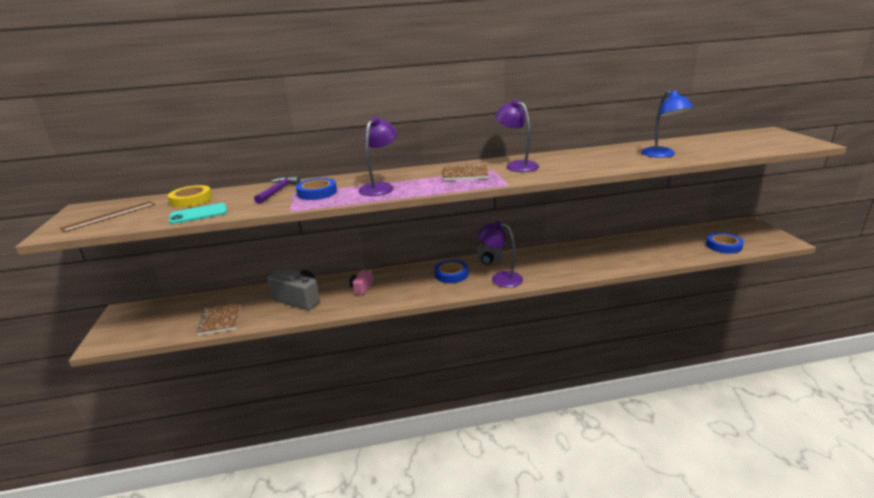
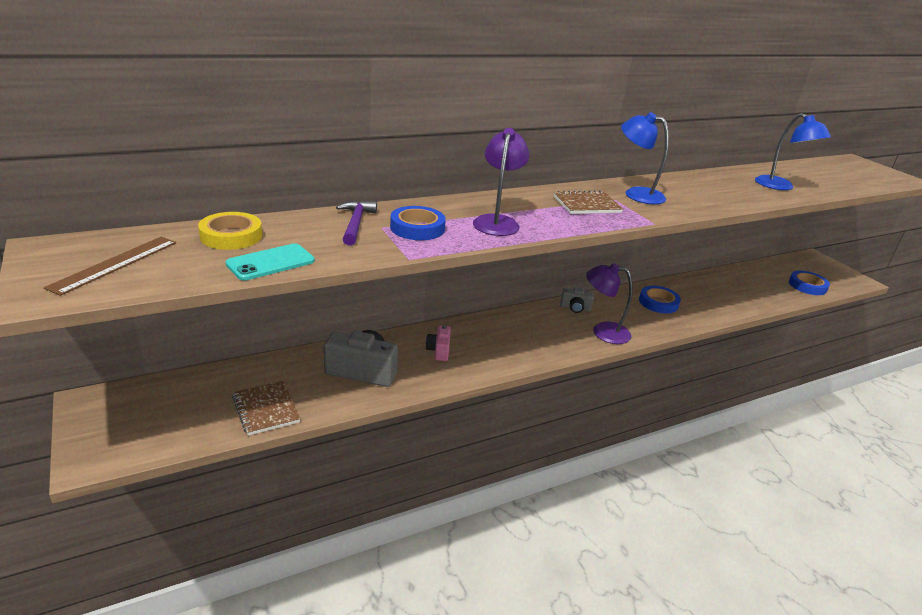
camera: 20 degrees left, 5 degrees up
blue tape [434,260,468,283] -> blue tape moved to [639,286,681,313]
purple lamp [495,99,539,172] -> blue lamp [621,112,669,204]

